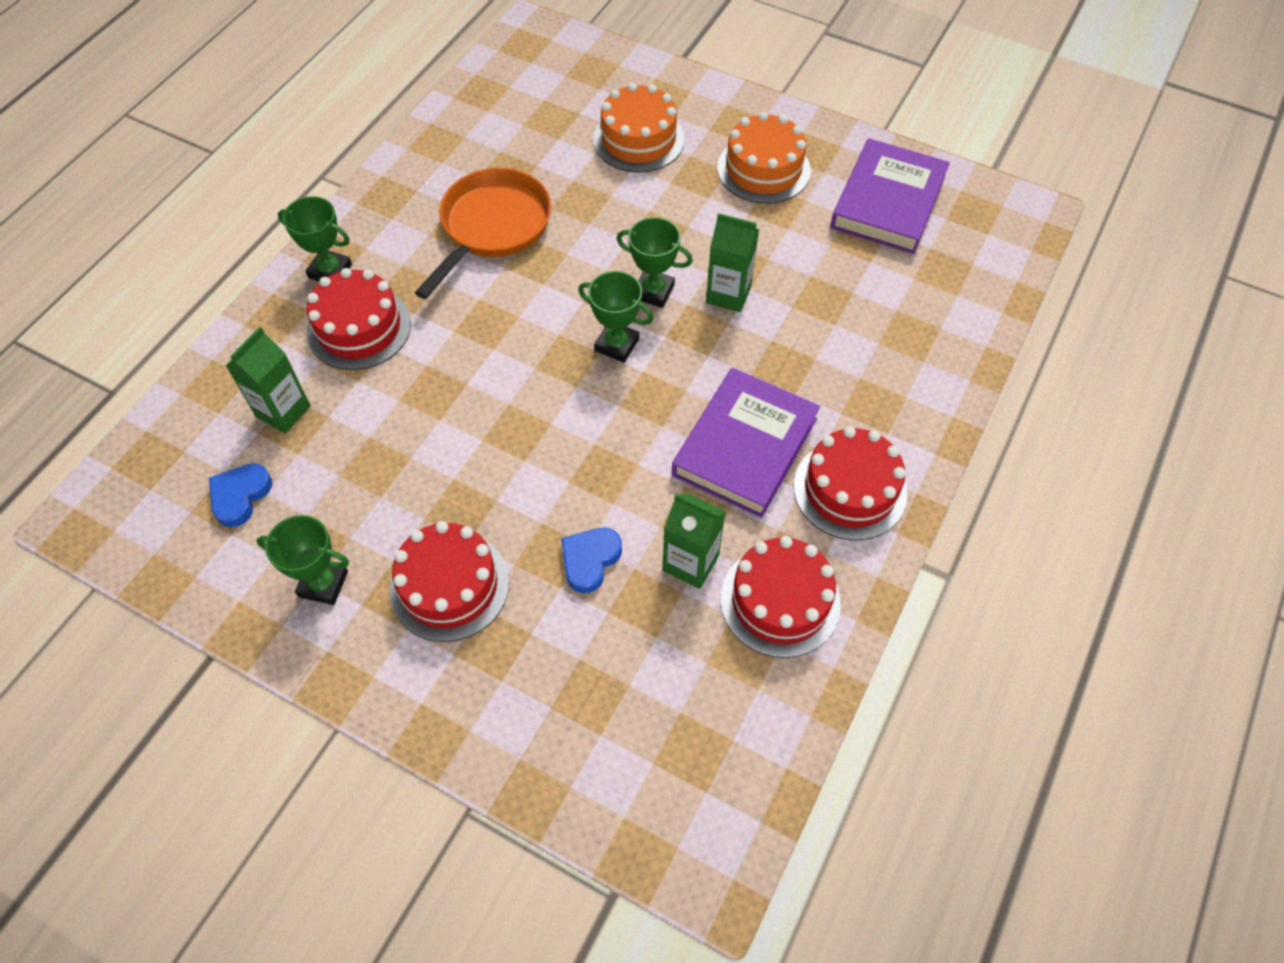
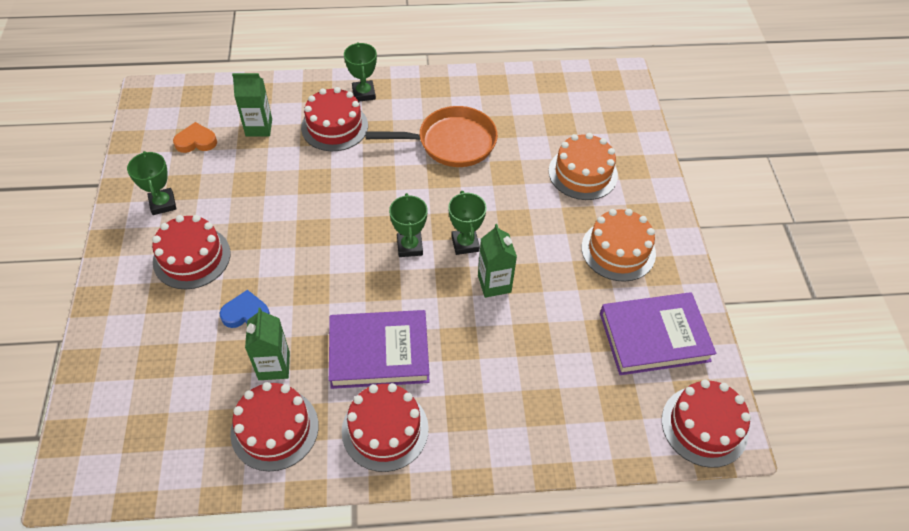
camera: 55 degrees right, 5 degrees down
blue heart [209,463,272,527] -> orange heart [173,122,217,153]
none -> red cake [662,380,751,468]

